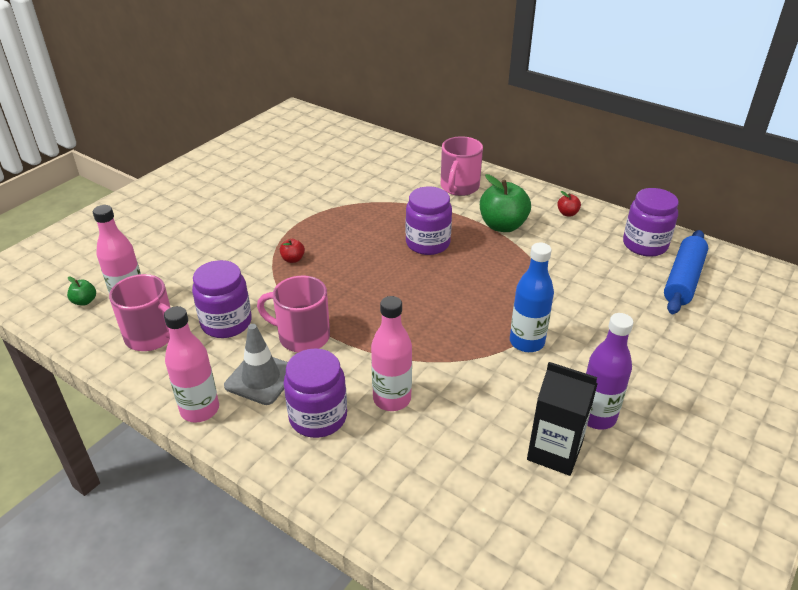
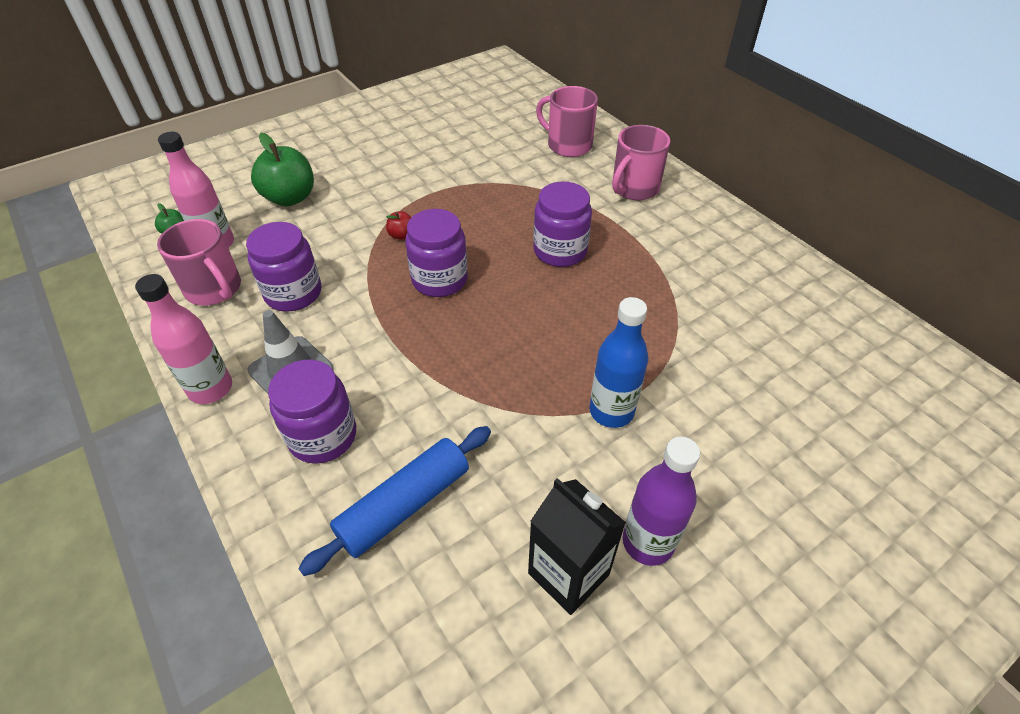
camera: 20 degrees right, 10 degrees up
pink mug [257,275,330,352] -> pink mug moved to [536,86,598,157]
pink bottle [371,296,412,411] -> none
green apple [480,174,531,232] -> green apple moved to [251,133,314,206]
red apple [557,191,581,217] -> none
purple jar [623,188,679,257] -> purple jar moved to [405,209,468,297]
blue rolling pin [664,230,708,314] -> blue rolling pin moved to [298,426,491,576]

